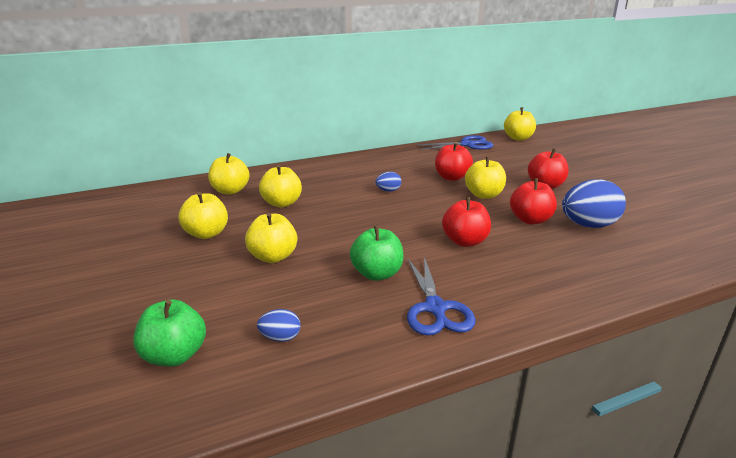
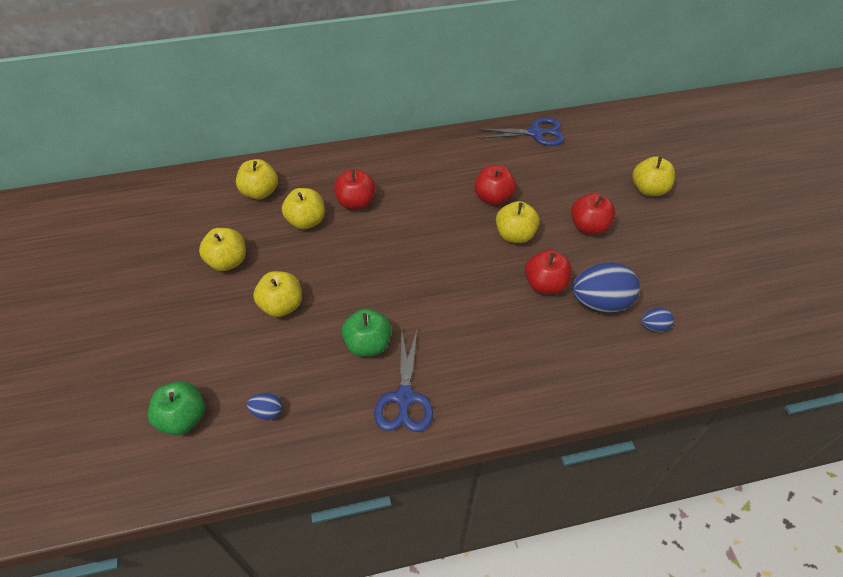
camera: 10 degrees right, 25 degrees up
blue egg [375,172,401,192] -> blue egg moved to [641,308,674,332]
red apple [442,197,491,247] -> red apple moved to [334,169,376,210]
yellow apple [504,107,536,141] -> yellow apple moved to [632,156,675,196]

